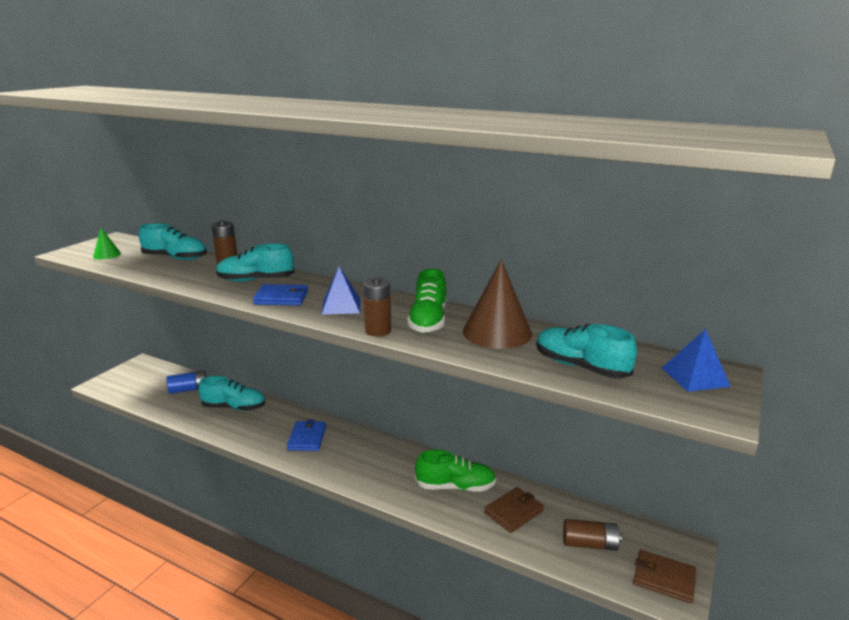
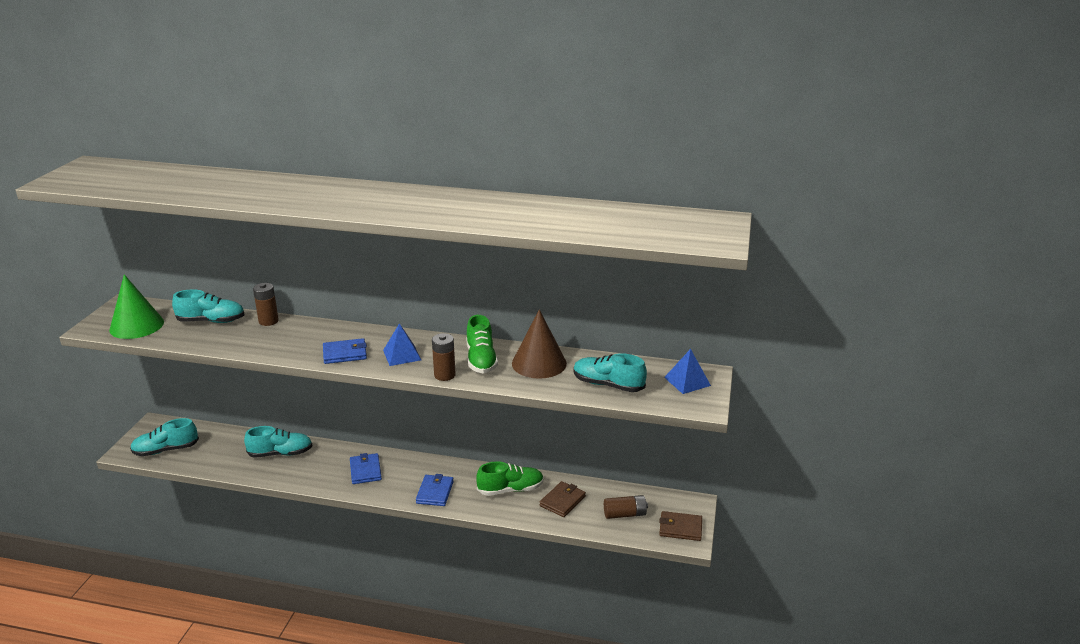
camera: 15 degrees left, 5 degrees up
green cone [93,228,121,259] -> green cone [109,274,164,339], size x2.01
blue battery [166,371,208,394] -> none
turquoise shoe [216,243,295,282] -> turquoise shoe moved to [130,418,199,456]
none -> blue wallet [416,474,454,506]

